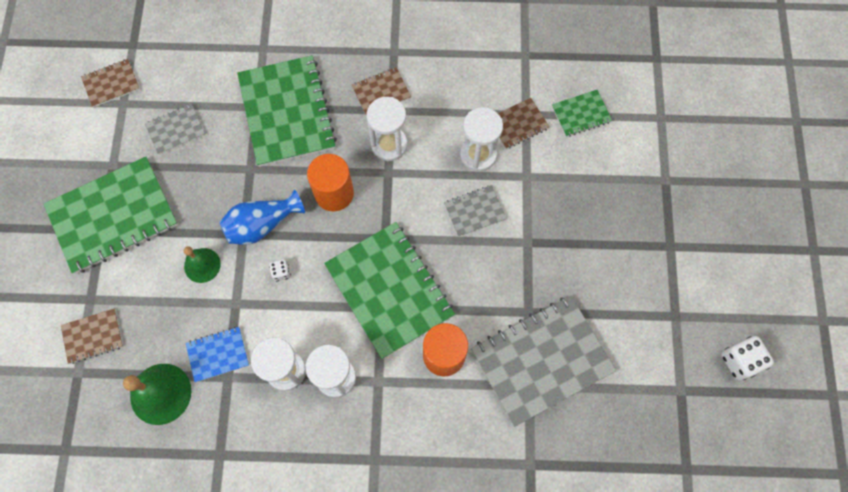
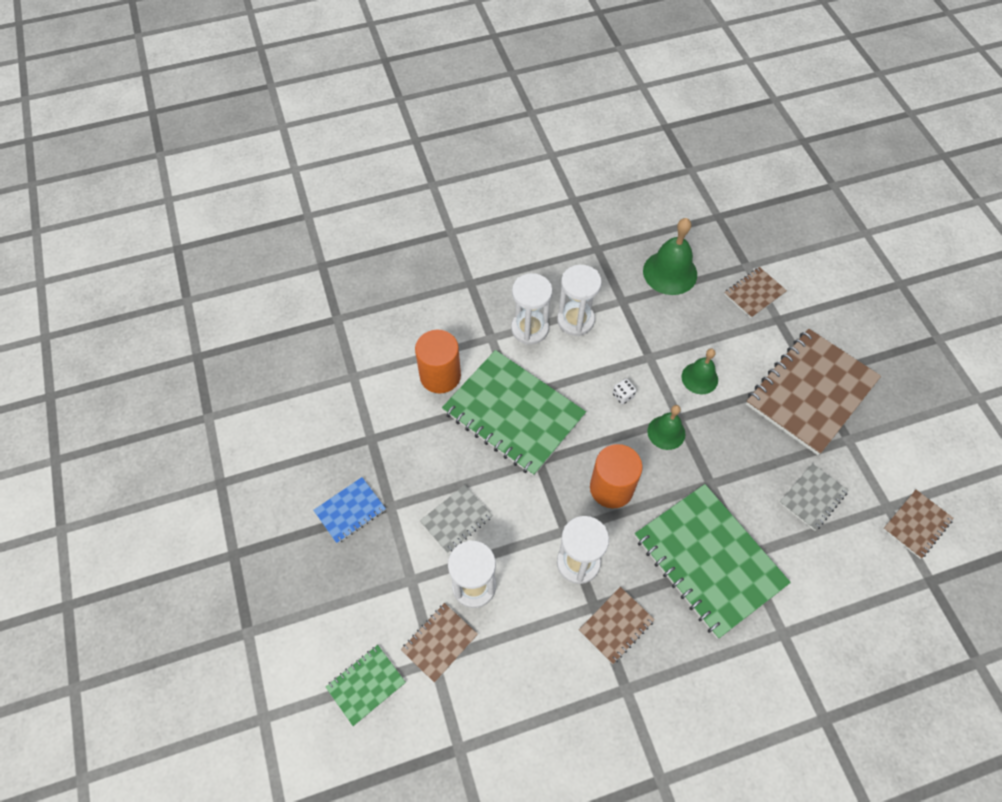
camera: 160 degrees right, 10 degrees down
green notebook [44,156,178,274] -> brown notebook [746,329,881,455]
blue notebook [186,327,249,382] -> blue notebook moved to [313,477,386,544]
blue vase [219,190,305,245] -> green bell [647,405,685,450]
grey notebook [471,296,616,427] -> none
white dice [722,336,774,380] -> none

